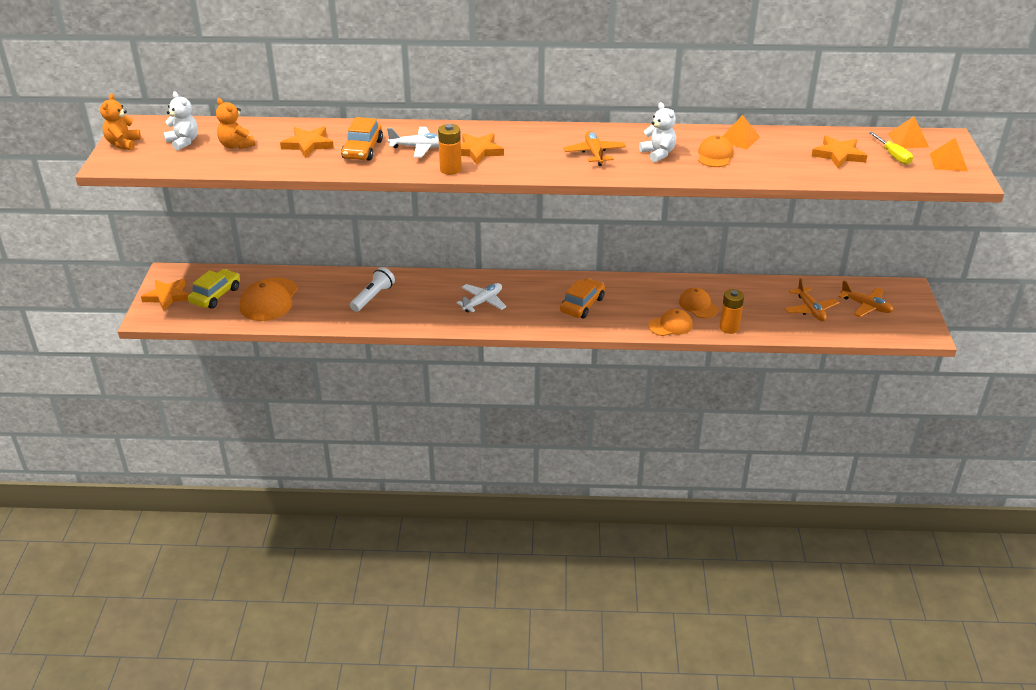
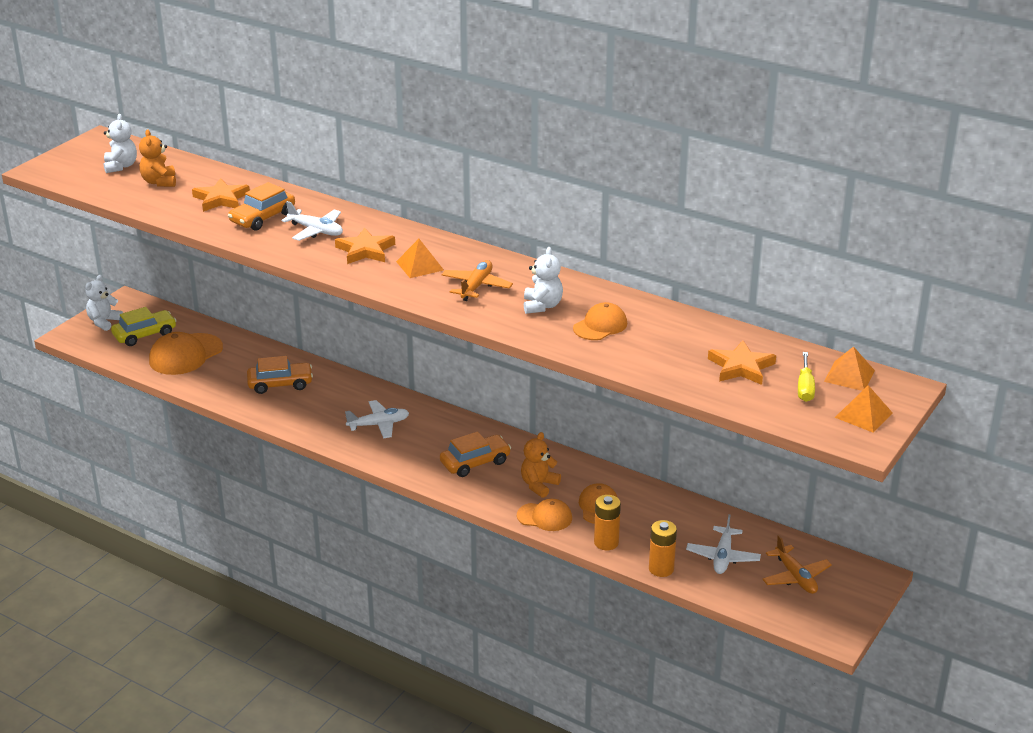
camera: 30 degrees right, 5 degrees down
orange teddy bear [100,93,141,150] -> orange teddy bear moved to [521,432,561,498]
orange star [141,279,189,311] -> white teddy bear [85,275,123,331]
white flashlight [350,267,395,312] -> orange car [247,356,313,394]
orange battery [438,124,462,175] -> orange battery moved to [649,520,677,577]
orange pyramid [723,115,760,150] -> orange pyramid moved to [396,239,444,278]
orange plane [785,278,839,321] -> white plane [686,514,761,574]

